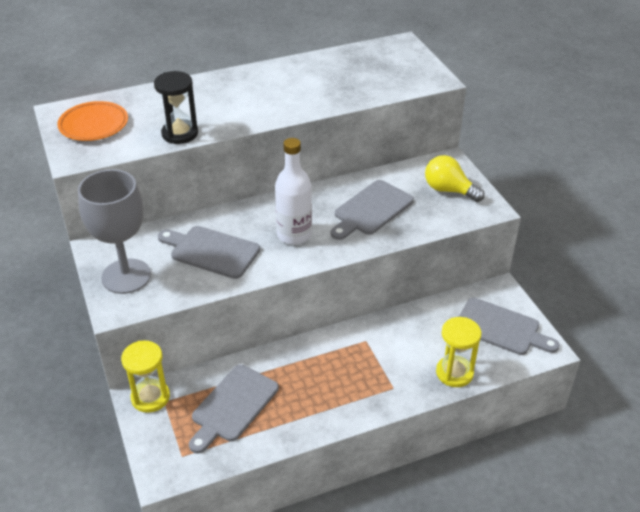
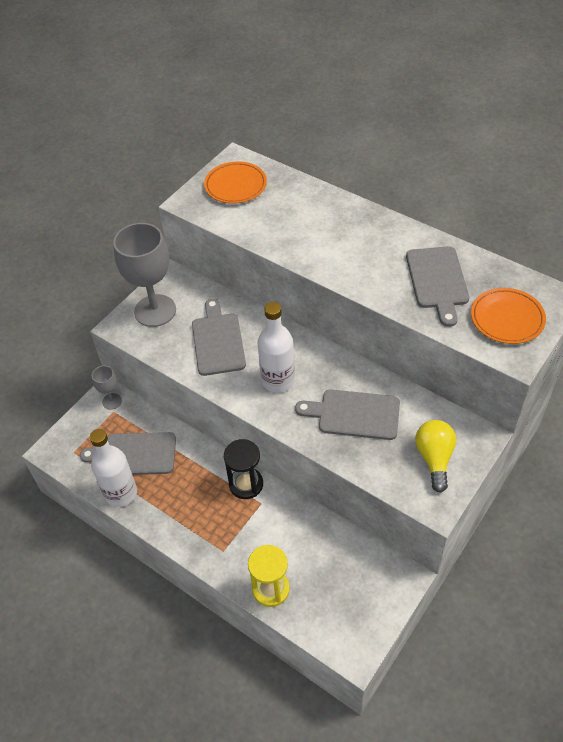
camera: 60 degrees right, 10 degrees up
yellow hourglass [121,340,170,413] -> grey goblet [92,366,122,410]
black hourglass [154,71,198,144] -> black hourglass moved to [224,439,263,499]
grey cutting board [459,298,560,355] -> grey cutting board moved to [406,246,469,327]
none -> white bottle [90,429,137,507]
none -> orange plate [471,288,546,344]

